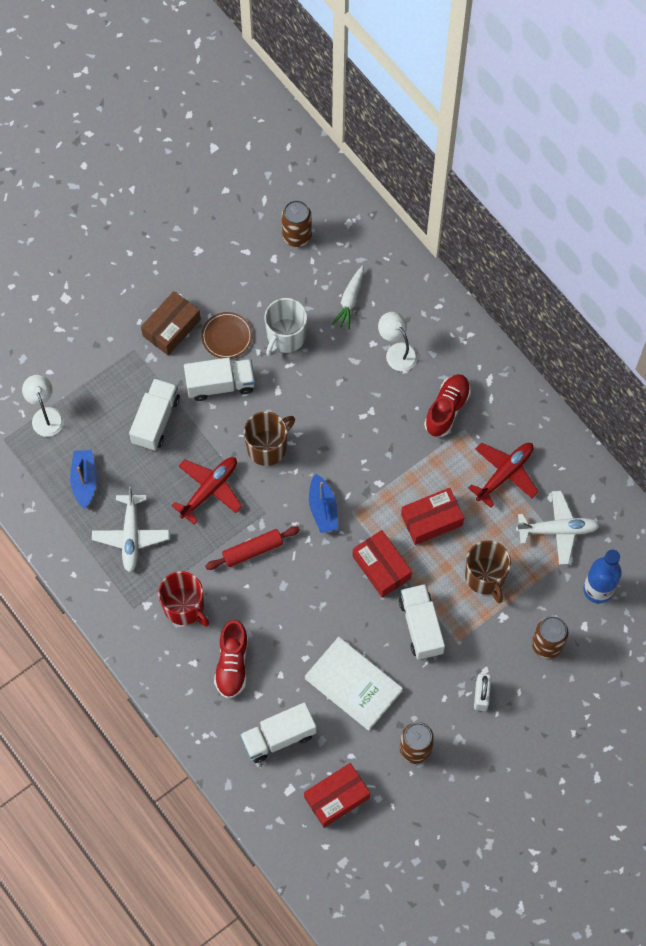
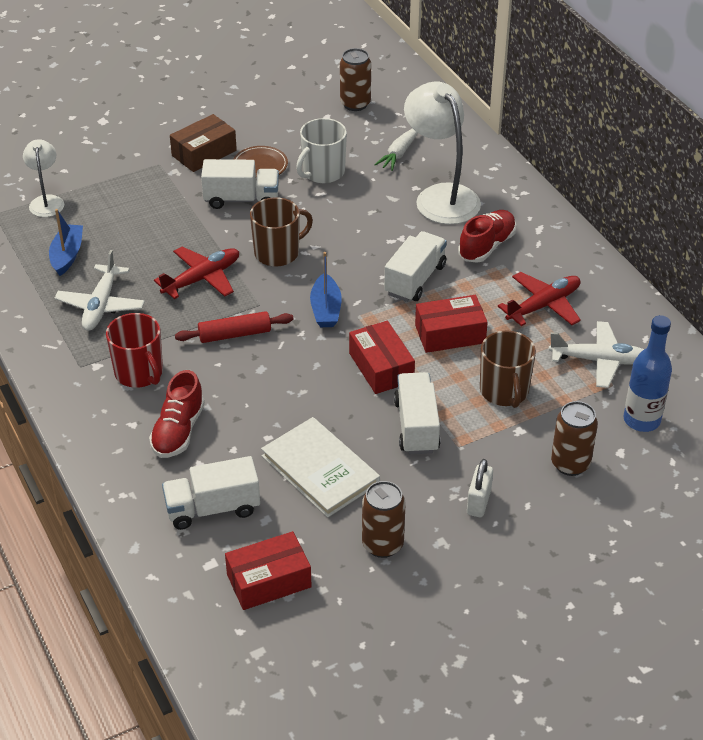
camera: 10 degrees right, 25 degrees down
white truck [129,378,180,451] -> white truck moved to [384,231,447,302]
white lamp [378,312,418,371] -> white lamp [404,81,481,224], size x1.84

